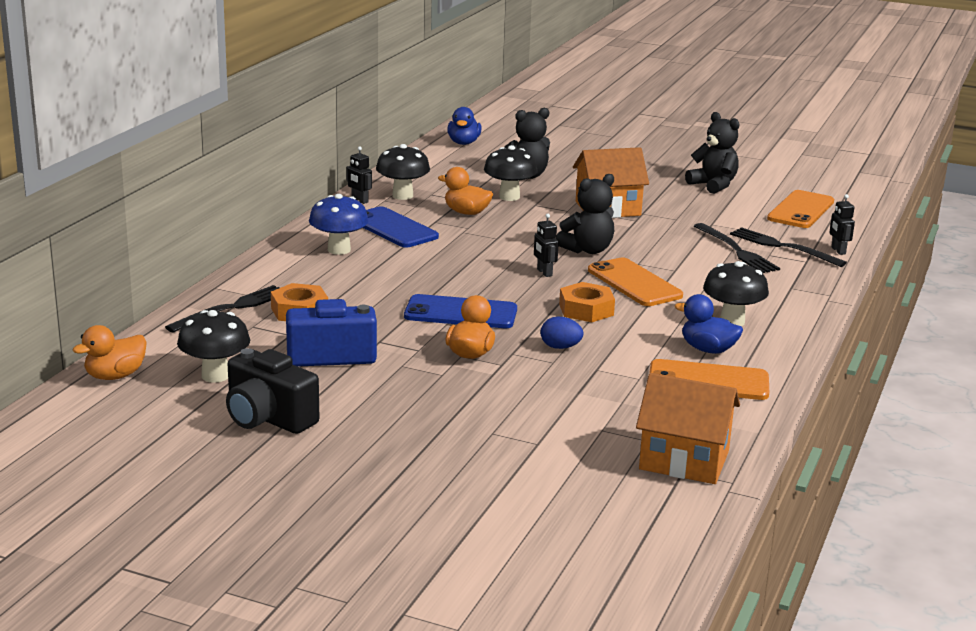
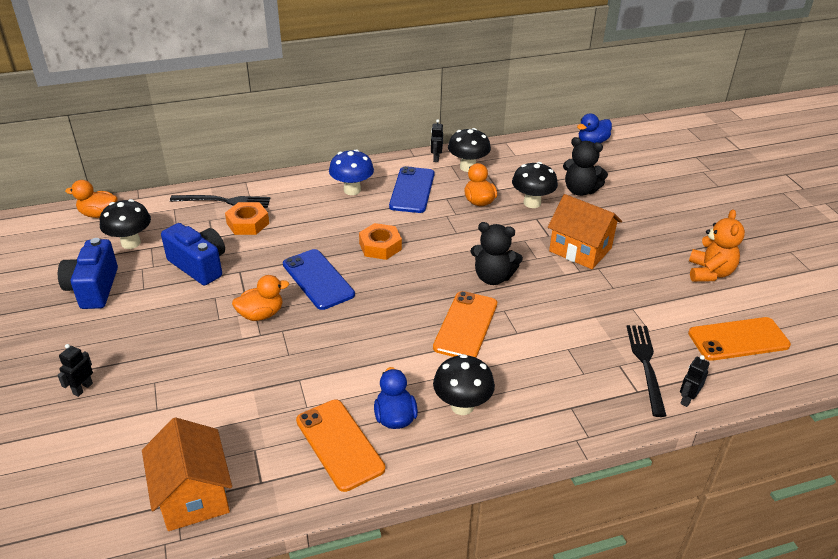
camera: 50 degrees right, 15 degrees up
black camera [226,348,319,434] -> blue camera [58,238,118,309]
black robot [534,214,559,277] -> black robot moved to [57,344,93,397]
blue egg [540,316,583,349] -> none
orange nut [559,282,615,322] -> orange nut moved to [359,223,402,260]
black teddy bear [685,112,739,194] -> orange teddy bear [689,209,745,282]
black fork [694,223,780,273] -> none

